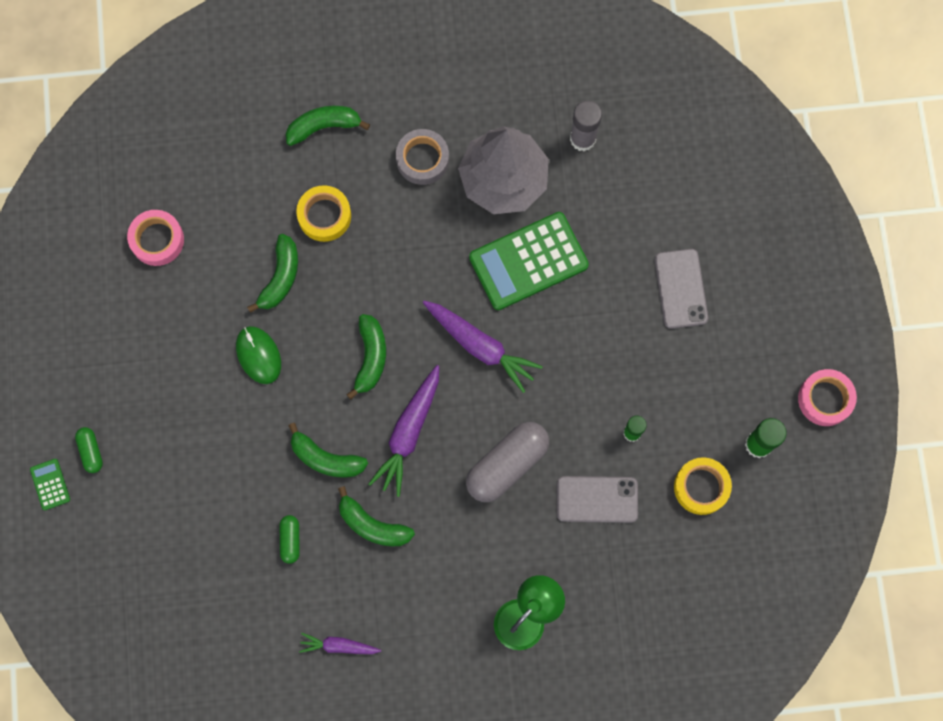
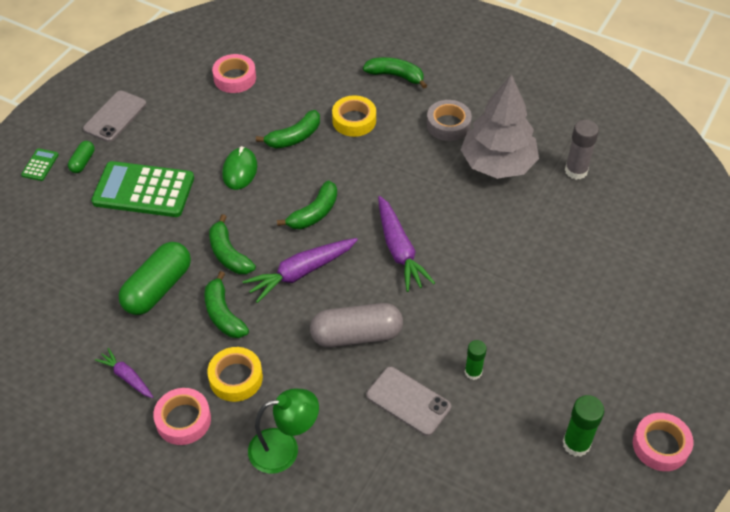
camera: 35 degrees right, 25 degrees down
green capsule [280,515,300,564] -> green capsule [119,242,191,315], size x2.07
green calculator [469,212,589,310] -> green calculator moved to [91,161,194,217]
grey phone [654,249,708,329] -> grey phone moved to [83,91,146,142]
yellow tape [674,457,732,515] -> yellow tape moved to [207,347,263,402]
none -> pink tape [153,388,211,445]

